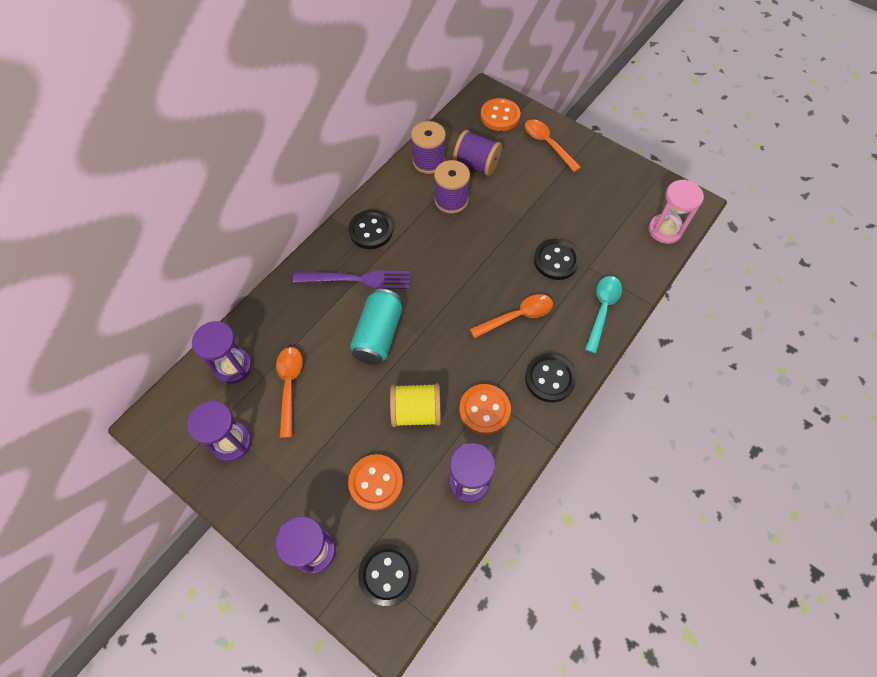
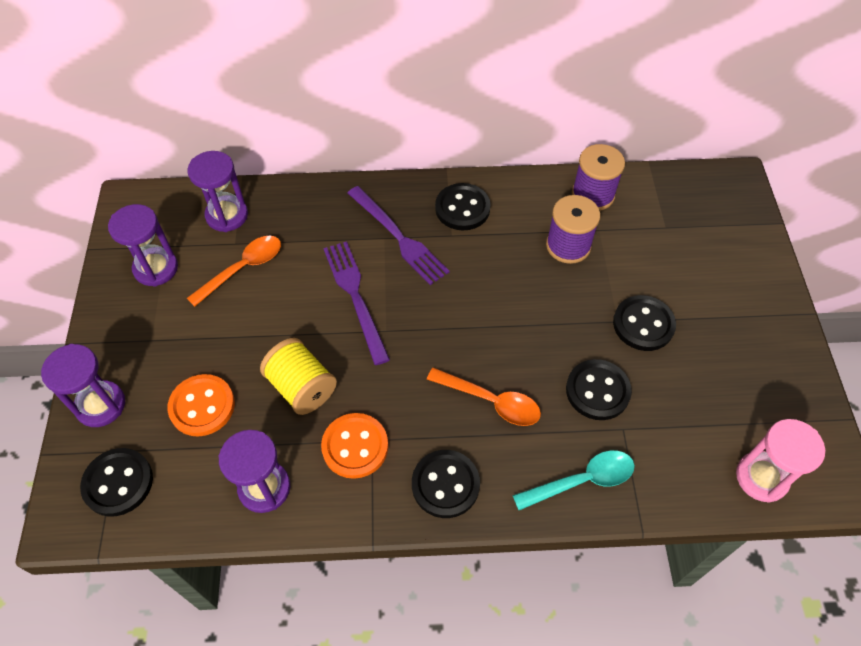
camera: 50 degrees right, 5 degrees down
turquoise can [350,289,402,365] -> purple fork [323,241,390,365]
purple spool [453,130,502,176] -> none
orange button [481,98,520,131] -> none
orange spoon [525,119,581,172] -> none
none -> black button [613,295,676,351]

